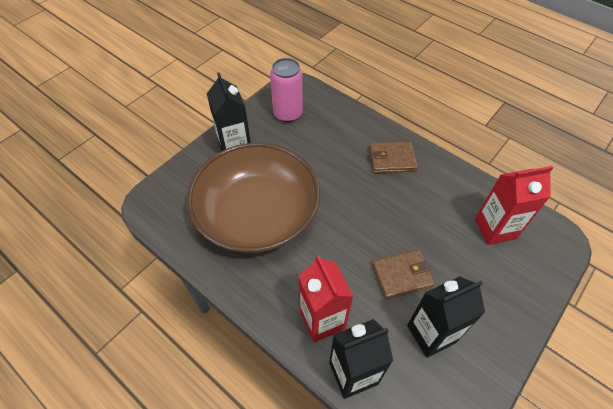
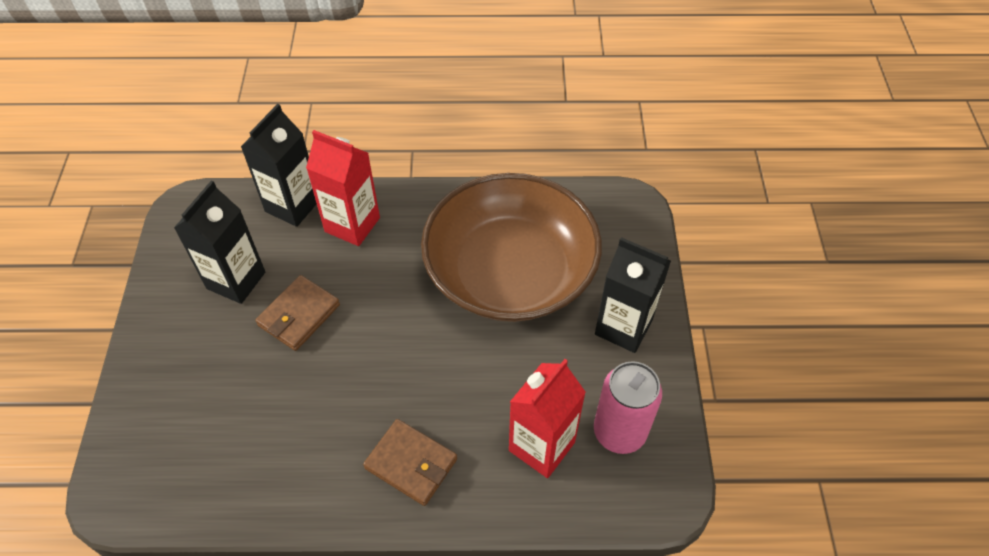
camera: 140 degrees right, 0 degrees up
brown wallet [369,142,418,173] -> brown wallet turned 75 degrees clockwise [363,419,457,506]
red carton [475,166,553,245] -> red carton moved to [509,359,586,478]

